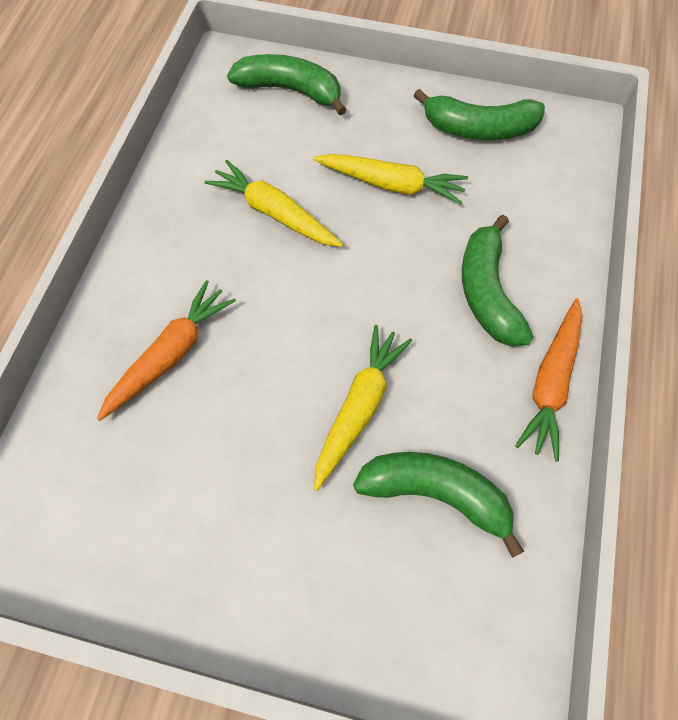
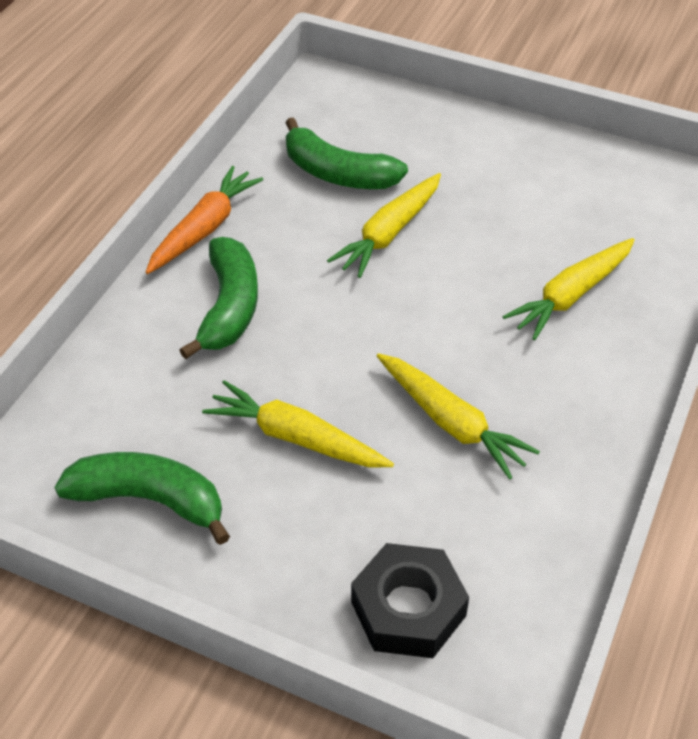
camera: 170 degrees left, 15 degrees down
orange carrot [97,280,236,421] -> yellow carrot [502,238,635,340]
green banana [227,54,347,115] -> black nut [351,543,469,658]

